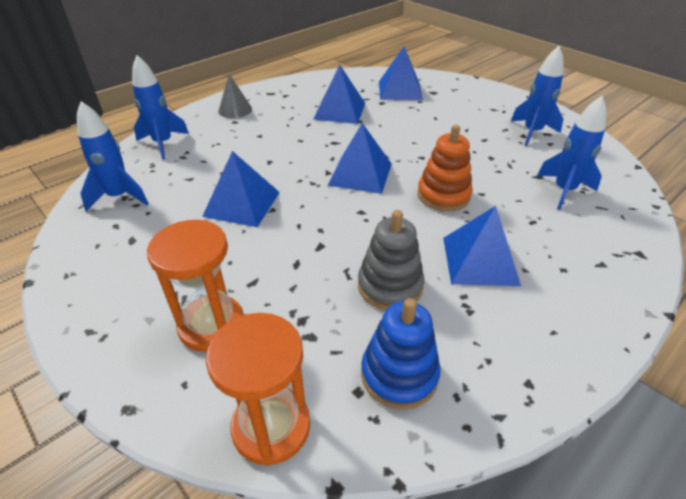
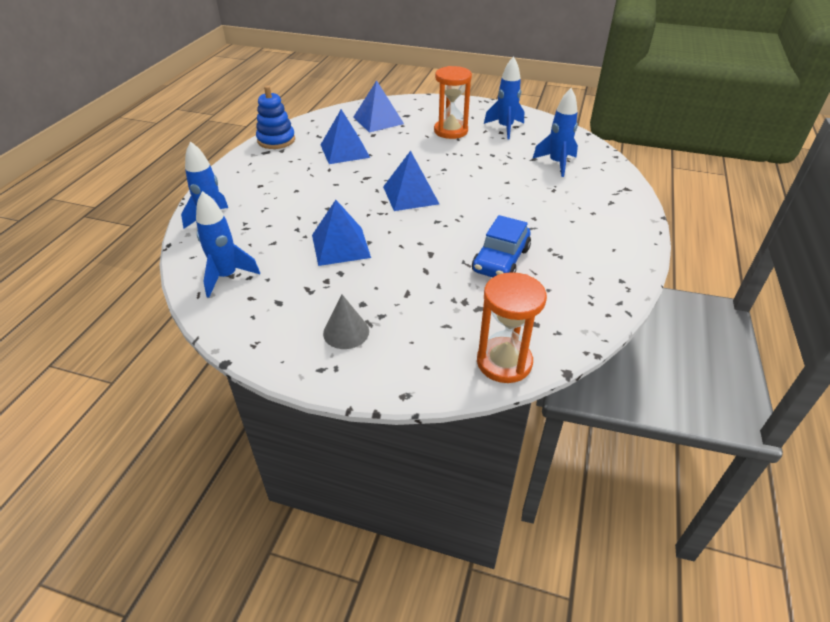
camera: 30 degrees left, 0 degrees up
orange hourglass [147,220,244,352] -> orange hourglass moved to [434,66,472,139]
grey cone [218,74,252,118] -> grey cone moved to [323,294,369,349]
grey stacking toy [358,210,424,310] -> blue car [472,215,531,277]
blue stacking toy [361,298,441,410] -> blue stacking toy moved to [256,86,295,149]
orange stacking toy [417,125,473,211] -> none
blue pyramid [443,206,521,286] -> none

